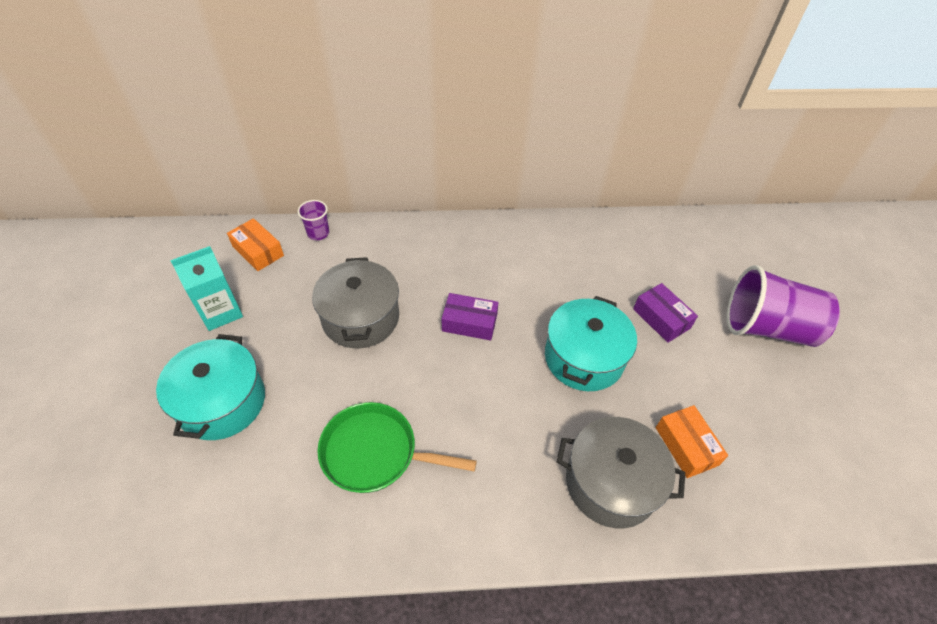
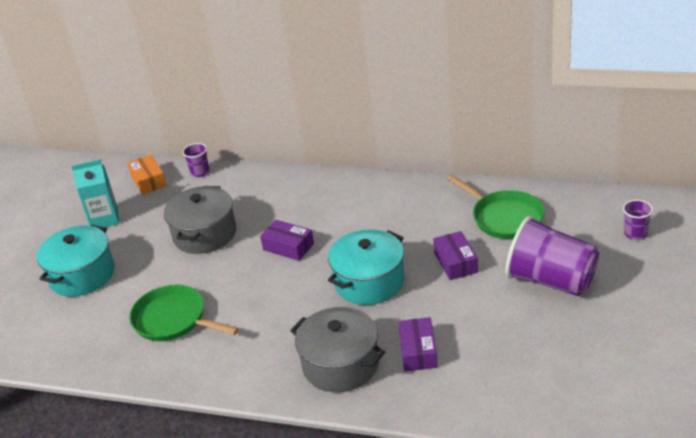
camera: 25 degrees right, 15 degrees down
orange box [656,405,728,478] -> purple box [398,317,438,371]
none -> green pan [447,175,545,239]
none -> purple cup [623,200,653,240]

